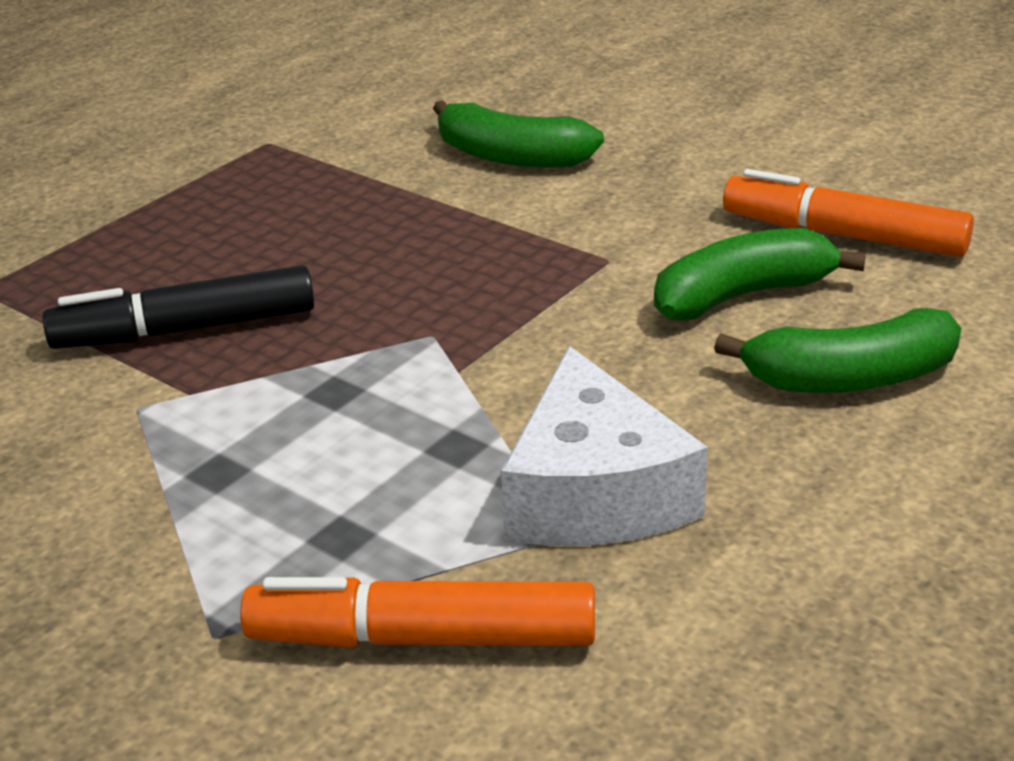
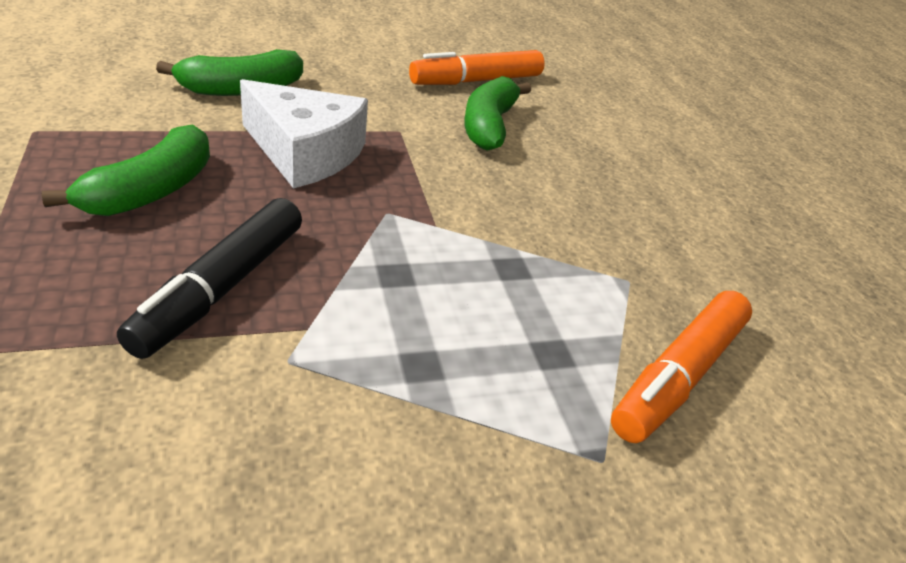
camera: 60 degrees left, 5 degrees up
white cheese [501,346,708,546] -> white cheese moved to [240,79,368,189]
green banana [714,308,961,393] -> green banana moved to [42,124,210,216]

